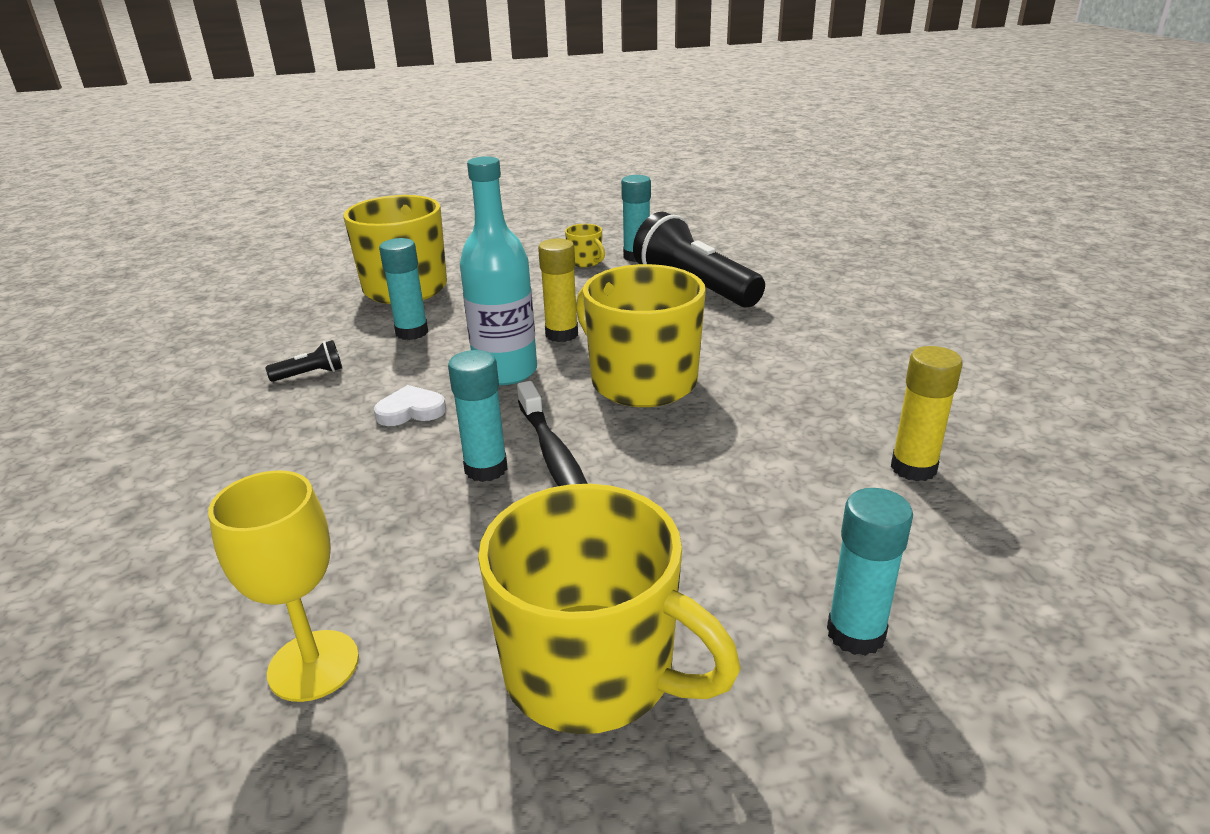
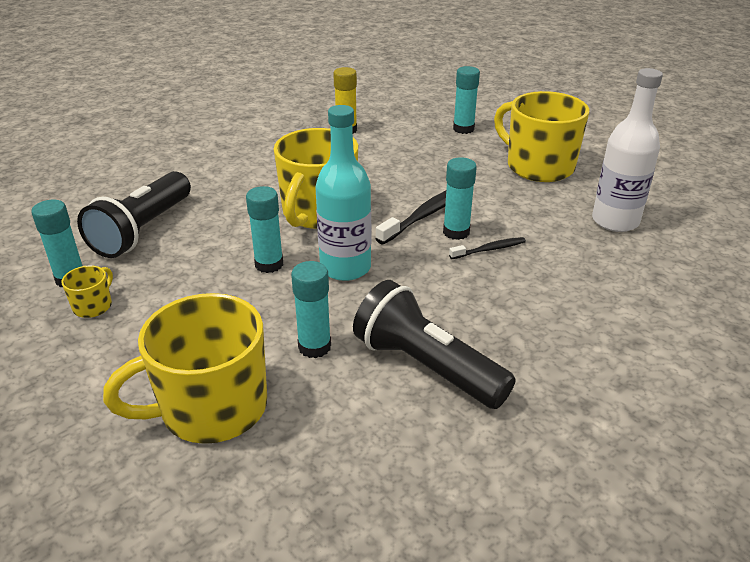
camera: 120 degrees left, 5 degrees up
yellow goblet [208,470,359,702] -> white bottle [592,68,663,232]
black flashlight [265,340,342,382] -> black flashlight [353,280,516,409], size x2.40
white heart [374,385,446,426] -> none
yellow mug [478,484,741,734] -> yellow mug turned 45 degrees counterclockwise [494,91,589,182]
yellow glue stick [538,238,578,342] -> turquoise glue stick [246,186,283,273]
none -> black toothbrush [449,237,526,259]

